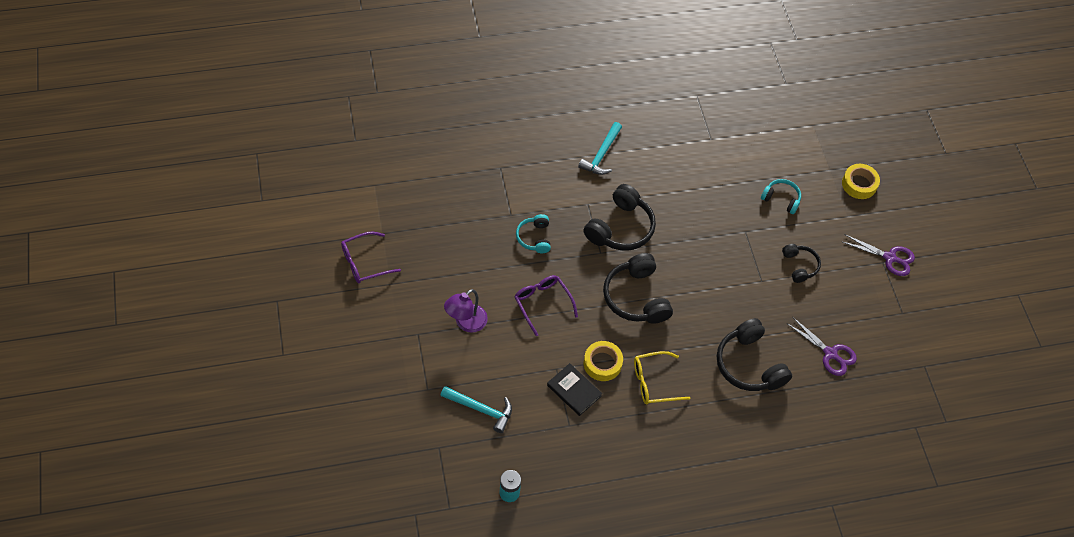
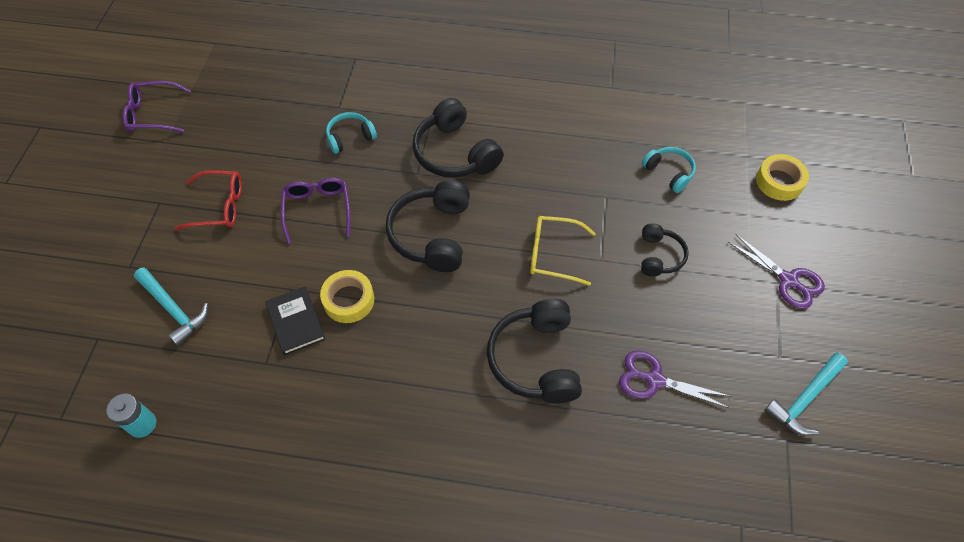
camera: 25 degrees right, 0 degrees up
purple lamp [444,289,488,333] -> red glasses [174,170,242,231]
turquoise headphones [516,214,551,253] -> turquoise headphones turned 45 degrees clockwise [326,112,377,154]
turquoise hammer [578,122,622,175] -> turquoise hammer moved to [764,353,848,436]
black headphones [584,184,656,250] -> black headphones turned 90 degrees clockwise [412,98,504,178]
yellow glasses [634,351,691,404] -> yellow glasses moved to [530,216,596,286]
purple scissors [786,317,857,376] -> purple scissors turned 135 degrees clockwise [619,351,731,408]

